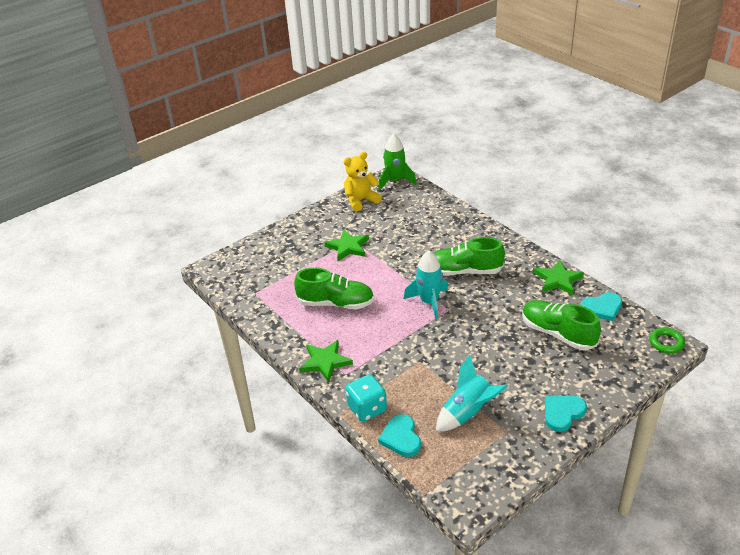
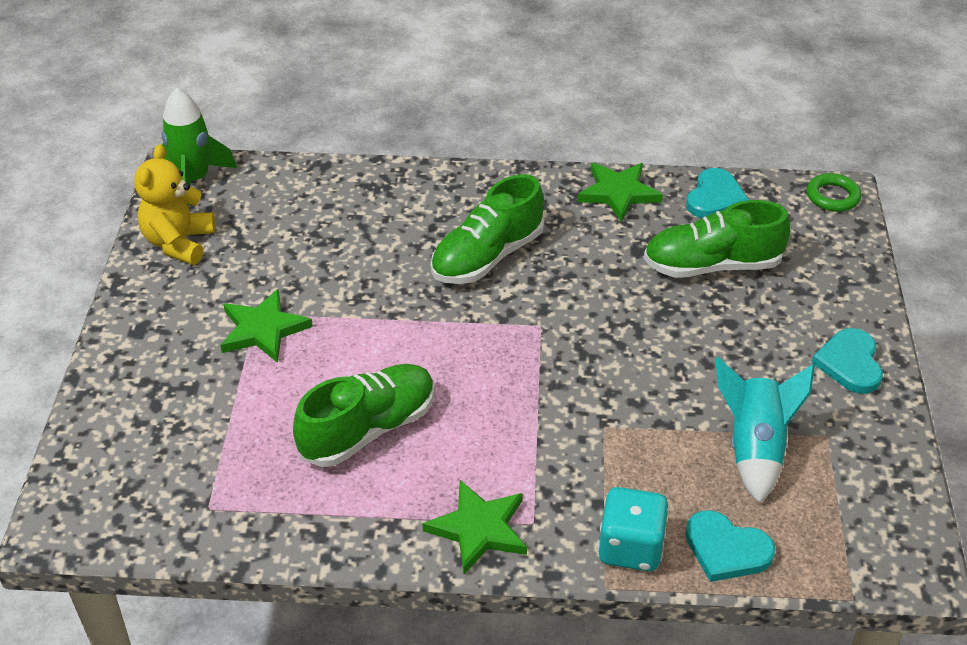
camera: 50 degrees left, 5 degrees up
turquoise rocket [404,250,448,320] -> none

